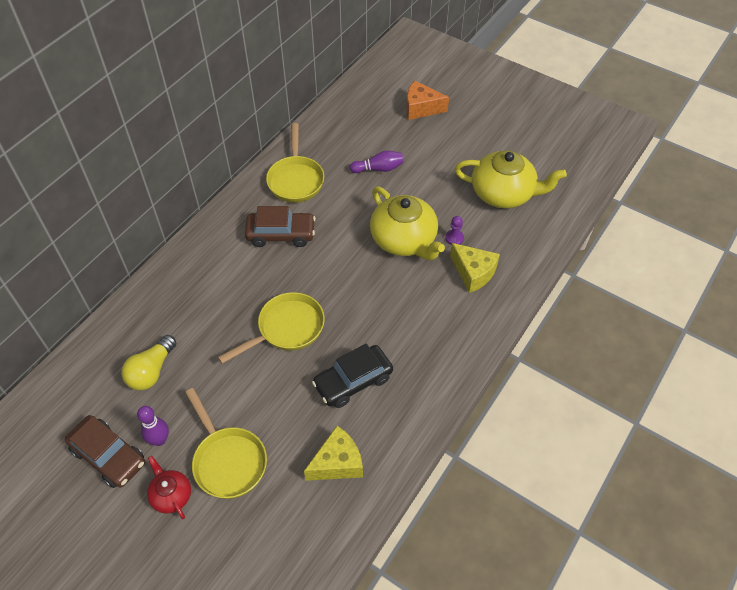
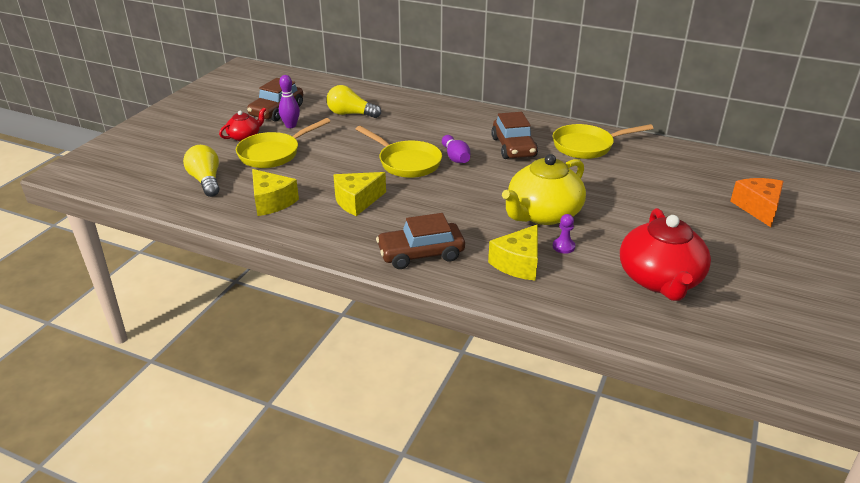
camera: 80 degrees right, 20 degrees down
black car [312,344,393,408] -> yellow cheese [333,172,386,216]
purple bowling pin [350,151,404,173] -> purple bowling pin moved to [442,135,470,163]
yellow teapot [455,150,567,208] -> red teapot [620,208,711,301]
none -> yellow light bulb [183,145,220,197]
none -> brown car [376,213,465,269]

